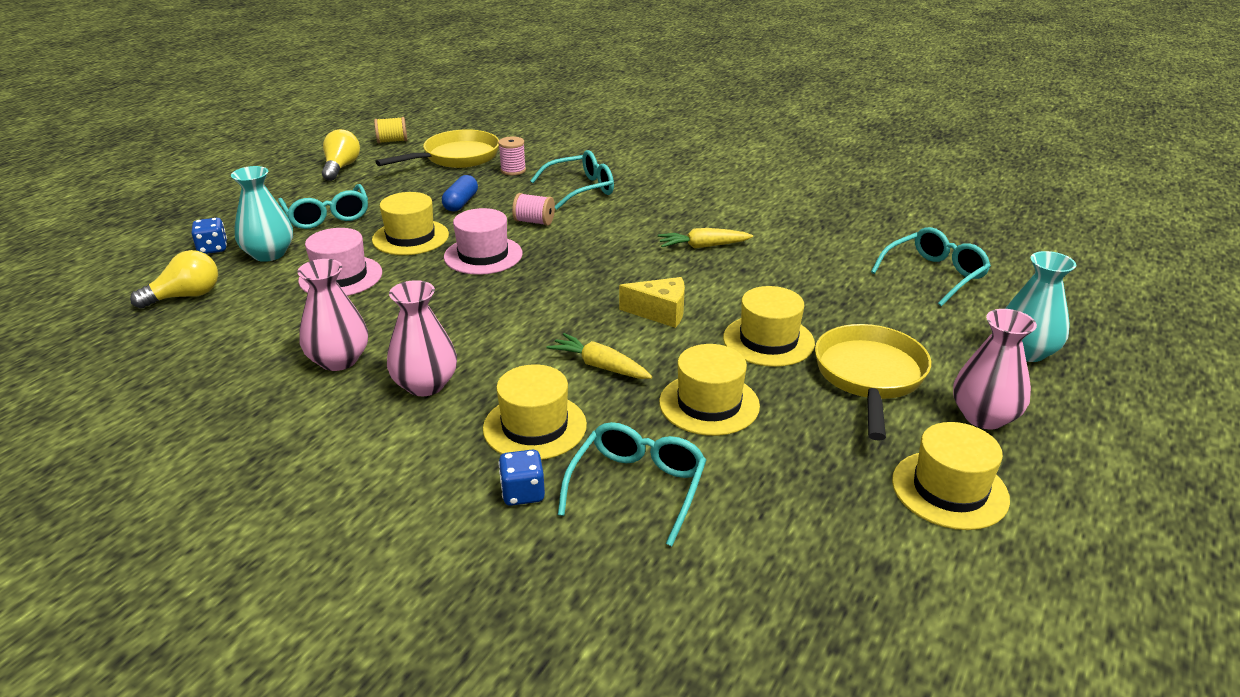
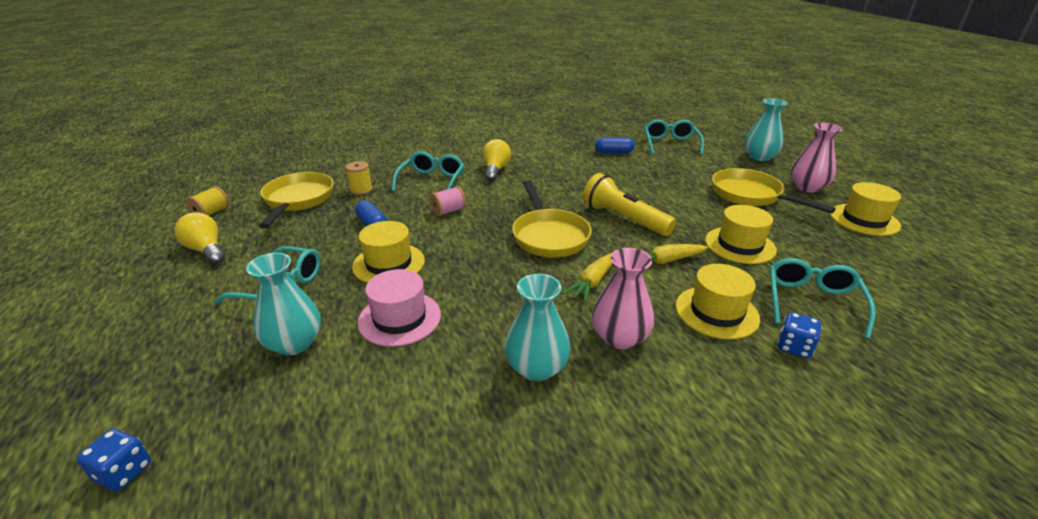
camera: 50 degrees left, 0 degrees up
yellow light bulb [130,250,218,309] -> yellow light bulb moved to [483,139,511,181]
blue dice [191,218,227,254] -> blue dice moved to [77,429,151,491]
pink vase [297,259,368,371] -> turquoise vase [505,274,571,381]
pink hat [444,208,523,275] -> none
pink spool [498,136,526,175] -> yellow spool [345,161,373,195]
turquoise glasses [558,422,706,546] -> turquoise glasses turned 45 degrees clockwise [770,258,875,339]
yellow cheese [619,277,685,328] -> yellow flashlight [583,173,676,236]
yellow carrot [658,228,753,249] -> yellow carrot moved to [563,253,613,303]
yellow hat [723,286,815,367] -> none
none -> yellow pan [512,180,592,257]
none -> blue capsule [595,137,635,153]

